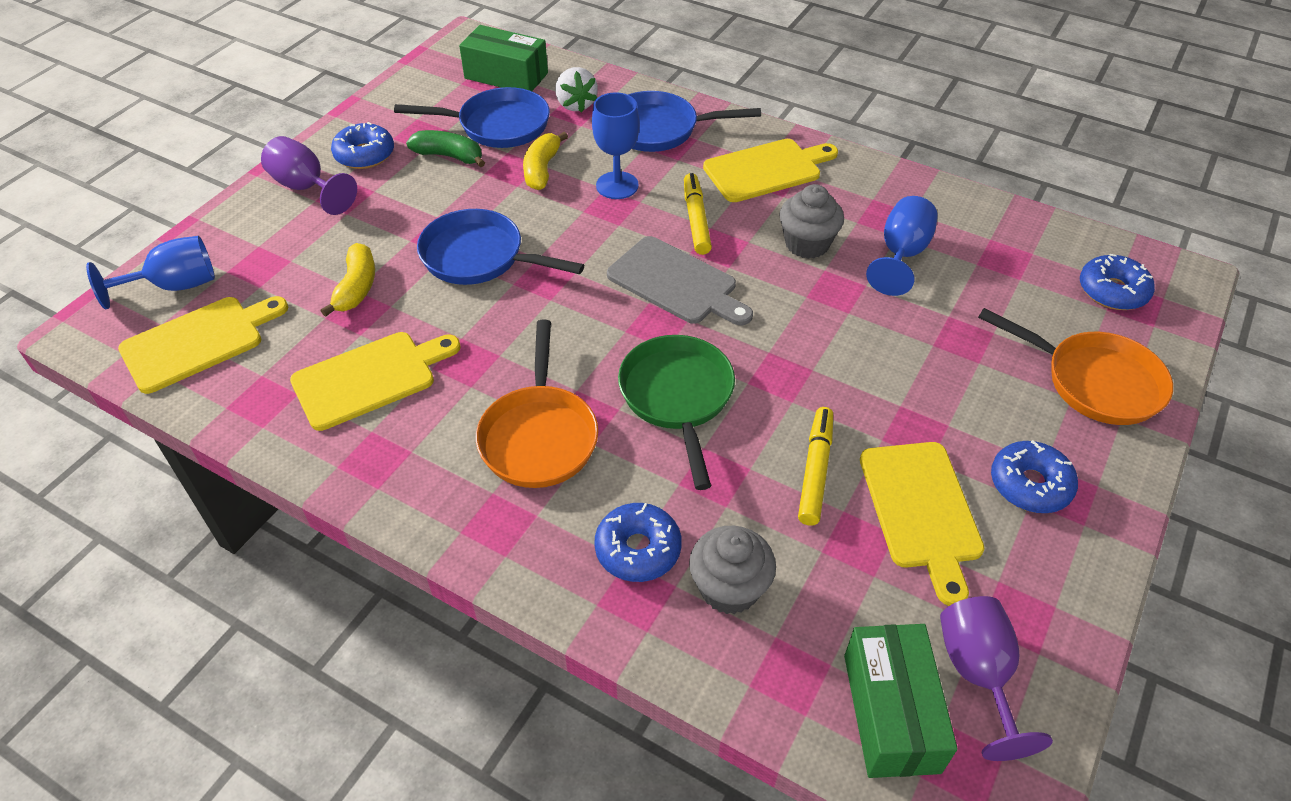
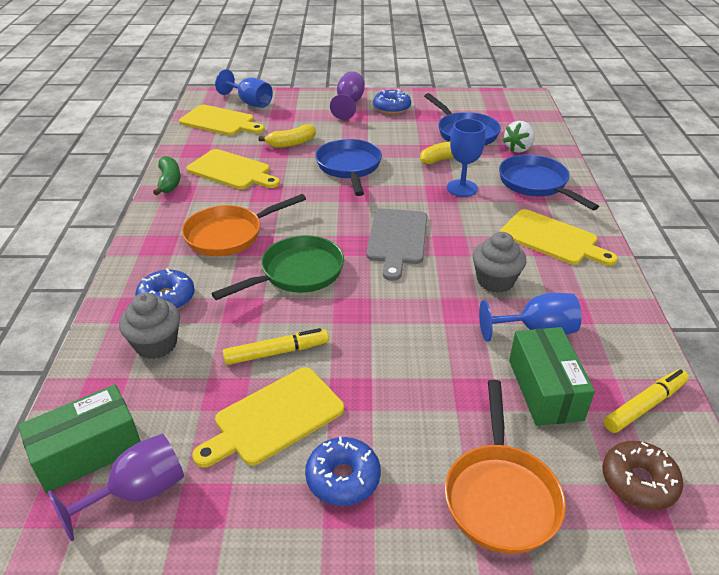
camera: 60 degrees right, 10 degrees down
green banana [406,130,485,167] -> green banana moved to [153,156,180,195]
green box [459,25,548,91] -> green box moved to [509,327,595,426]
yellow marker [684,173,712,255] -> yellow marker moved to [604,369,689,433]
blue donut [1080,254,1155,310] -> brown donut [602,441,683,510]

